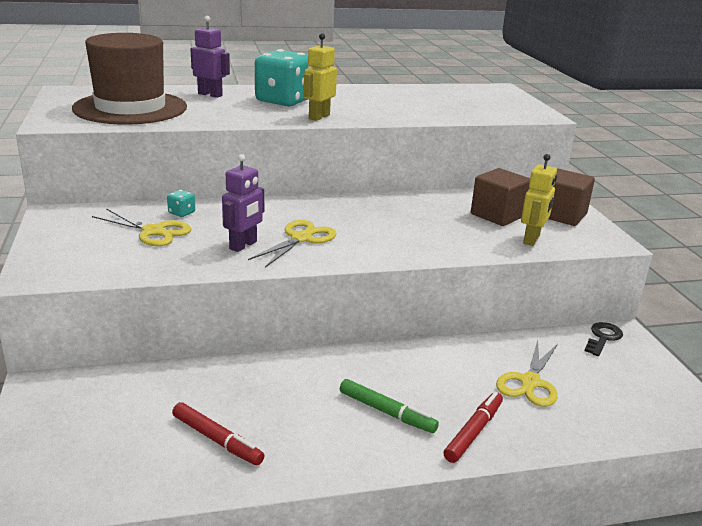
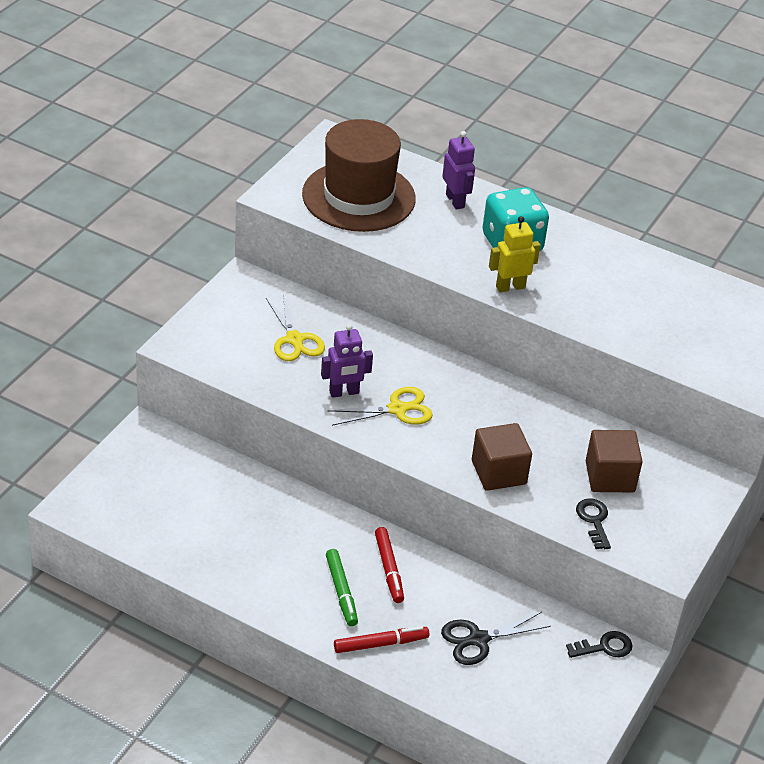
camera: 40 degrees right, 15 degrees up
turquoise dice [167,190,195,217] -> none
red marker [172,402,265,465] -> red marker moved to [375,527,404,603]
yellow scissors [496,340,558,407] -> black scissors [441,612,551,665]
yellow robot [521,154,557,246] -> black key [576,499,611,549]
brown cube [548,169,595,226] -> brown cube moved to [472,423,532,491]

